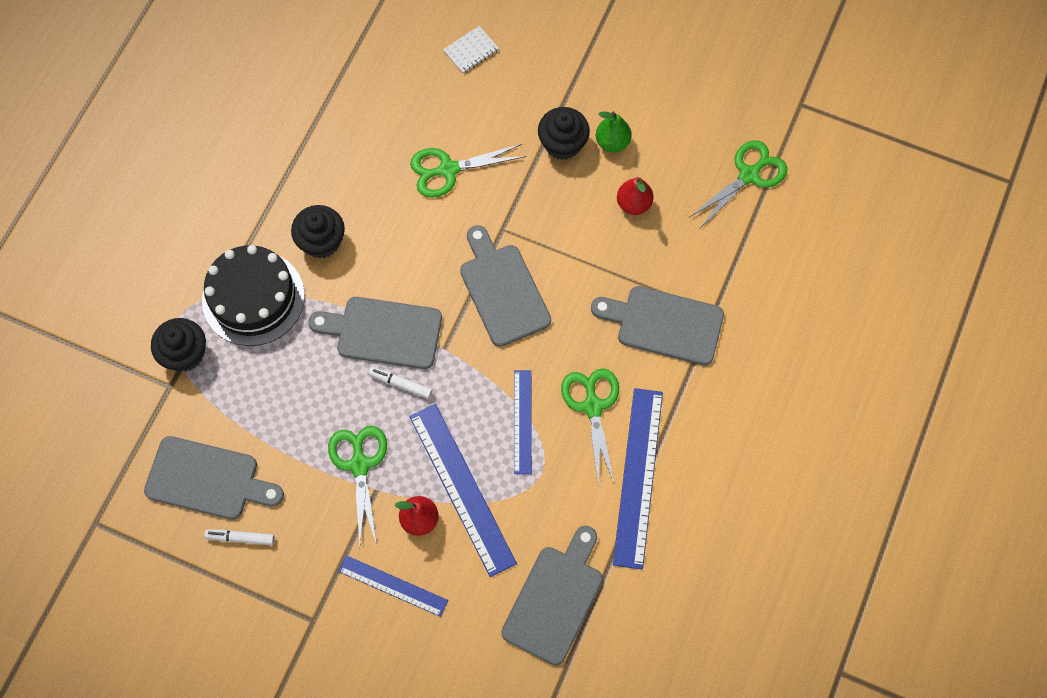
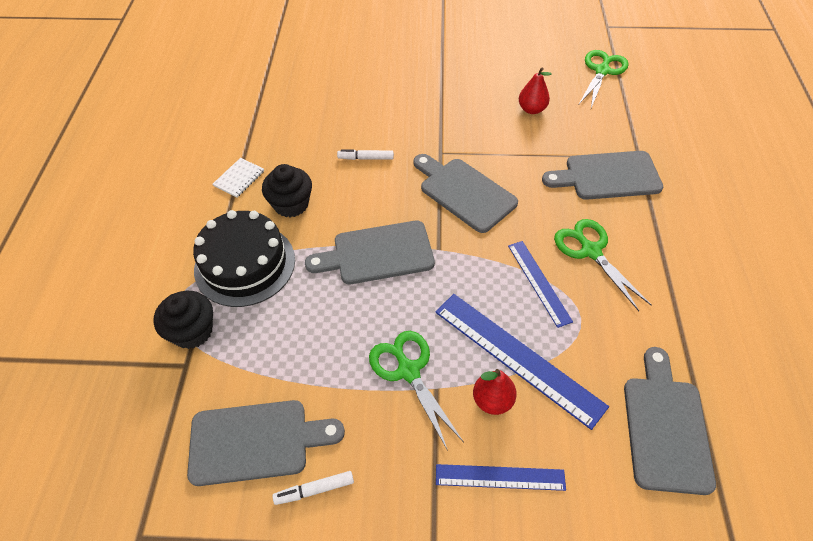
camera: 20 degrees left, 15 degrees down
white marker [368,367,432,399] -> white marker moved to [337,150,394,160]
green scissors [410,144,526,198] -> none
white notebook [443,26,499,73] -> white notebook moved to [213,158,264,198]
black cupcake [538,107,590,160] -> none
green pear [596,111,632,152] -> none
blue ruler [613,388,663,570] -> none

